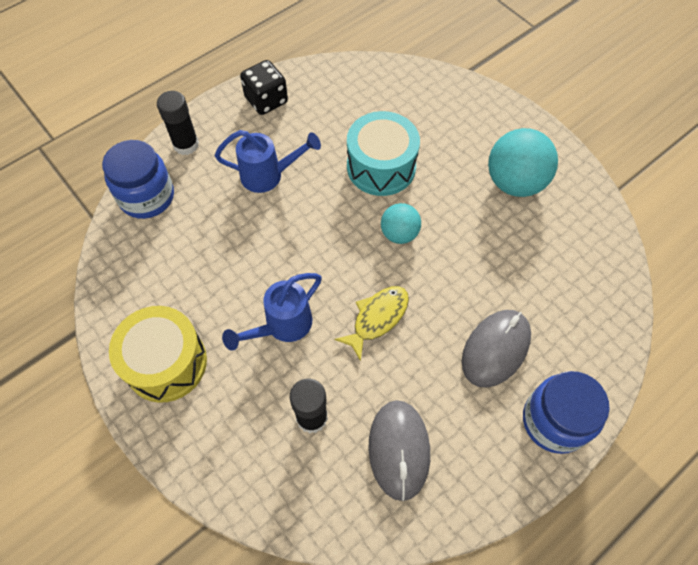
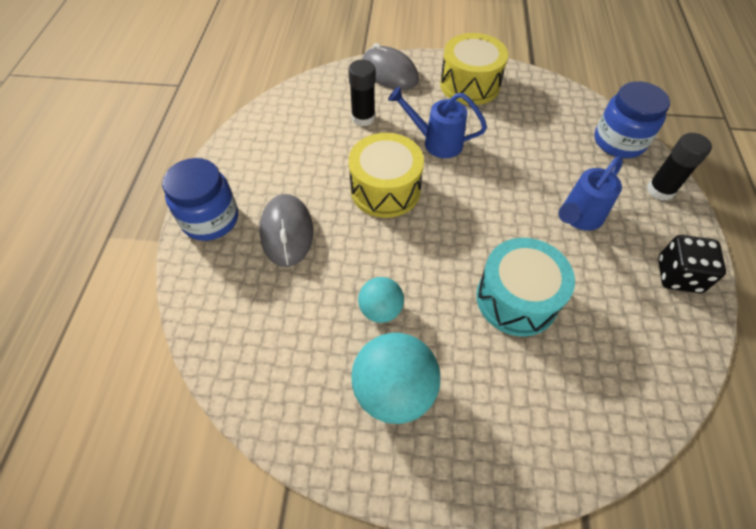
camera: 135 degrees right, 5 degrees down
blue watering can [222,273,322,351] -> blue watering can turned 75 degrees counterclockwise [388,86,487,158]
yellow fish [334,286,409,361] -> yellow drum [349,133,424,218]
grey mouse [369,400,430,501] -> grey mouse moved to [362,43,419,90]
turquoise ball [381,203,421,244] -> turquoise ball moved to [358,277,404,323]

